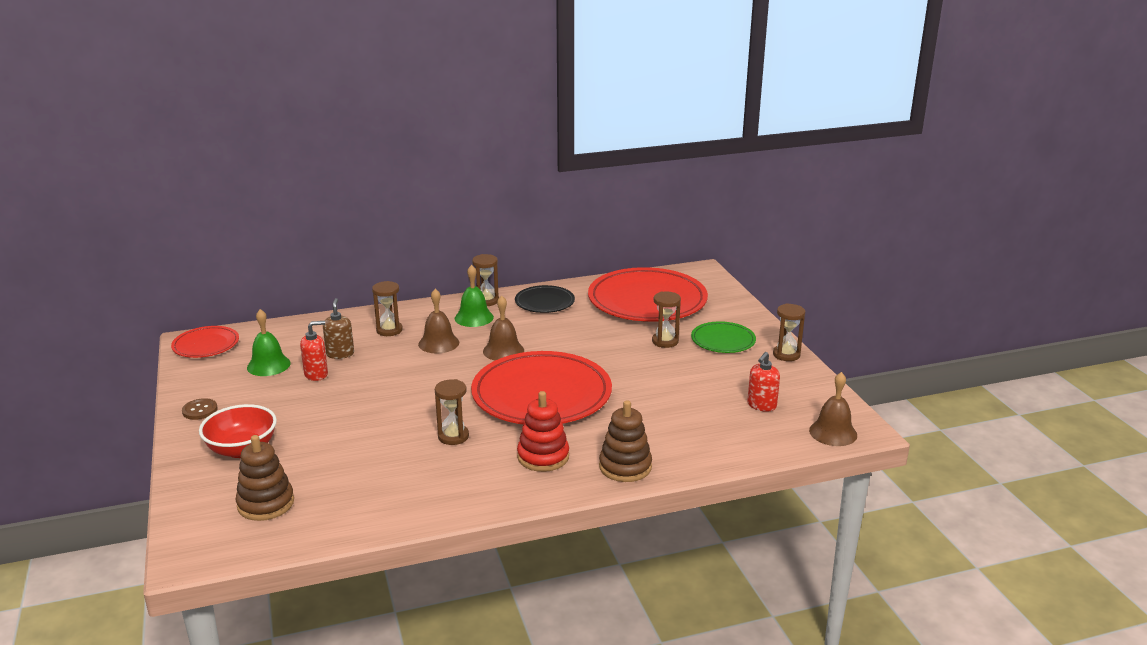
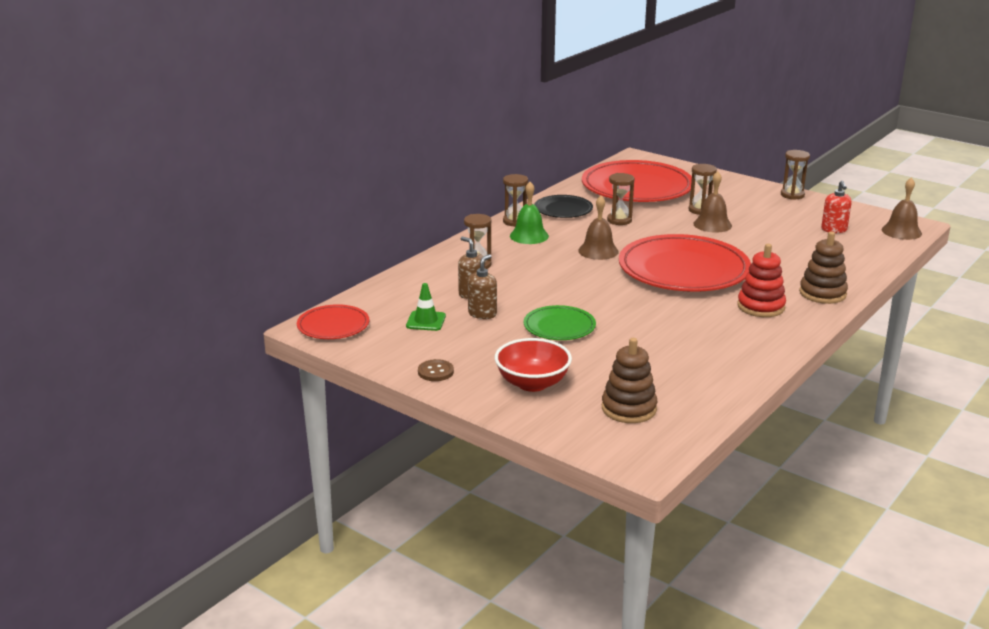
camera: 35 degrees left, 0 degrees up
green bell [247,309,291,376] -> green traffic cone [406,283,446,331]
red soap dispenser [300,321,328,381] -> brown soap dispenser [468,254,497,319]
brown bell [418,289,459,353] -> brown bell moved to [693,171,732,233]
brown hourglass [435,379,469,445] -> brown hourglass moved to [607,173,634,225]
green plate [691,321,756,353] -> green plate moved to [524,305,596,340]

